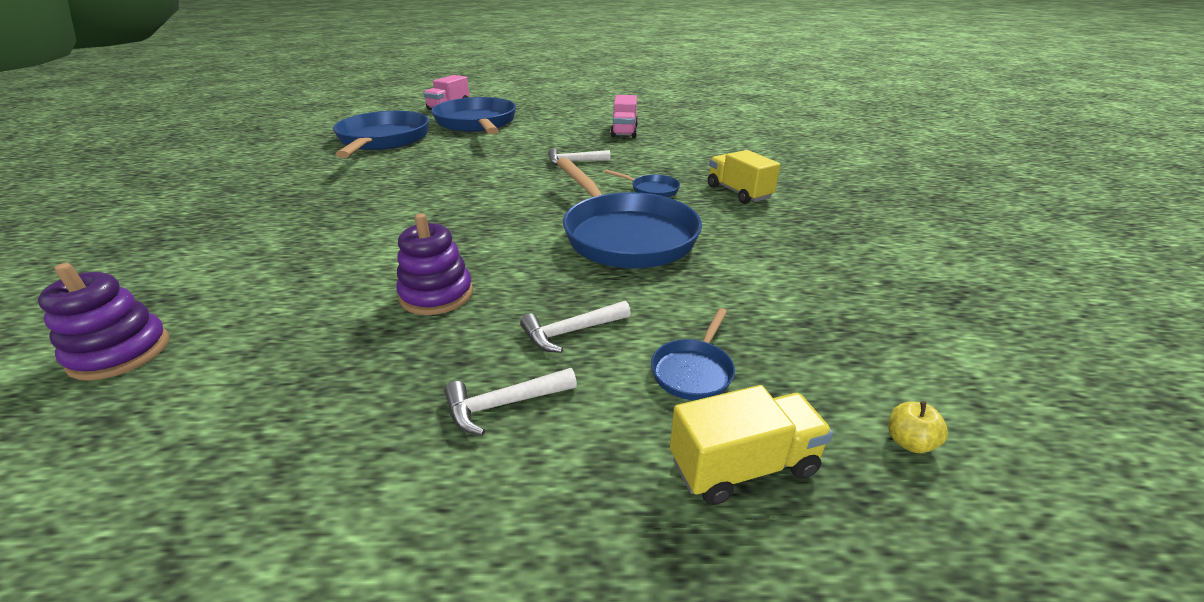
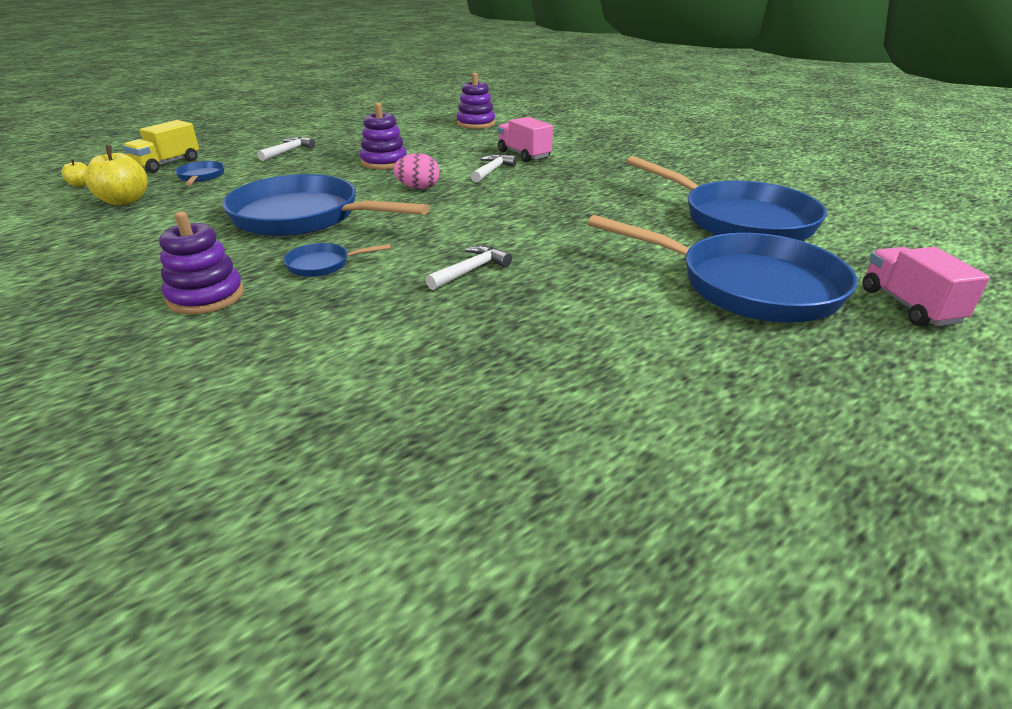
camera: 140 degrees right, 0 degrees up
white hammer [520,301,631,353] -> white hammer moved to [471,154,517,182]
pink truck [611,95,638,138] -> pink truck moved to [498,117,553,162]
yellow truck [708,150,780,204] -> purple stacking toy [159,211,244,315]
none -> yellow apple [85,145,148,205]
none -> pink egg [393,153,440,189]

